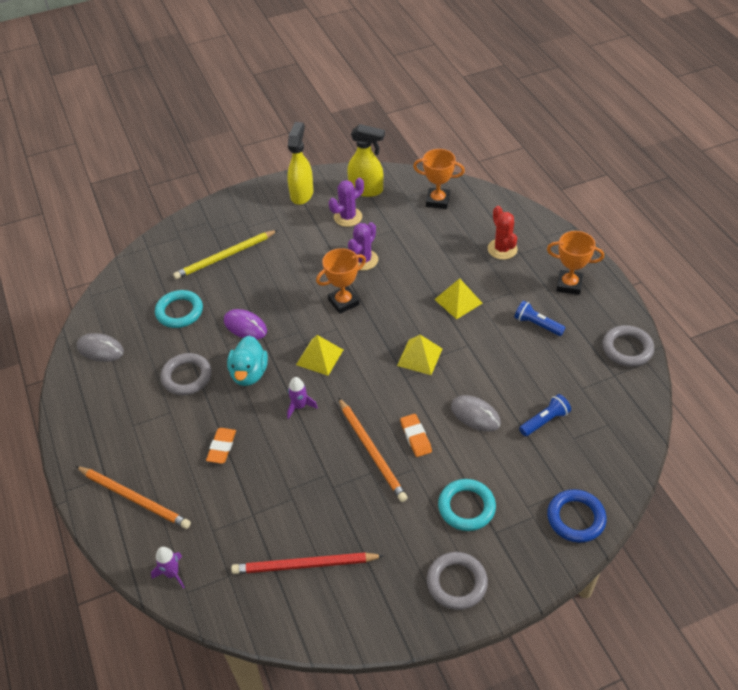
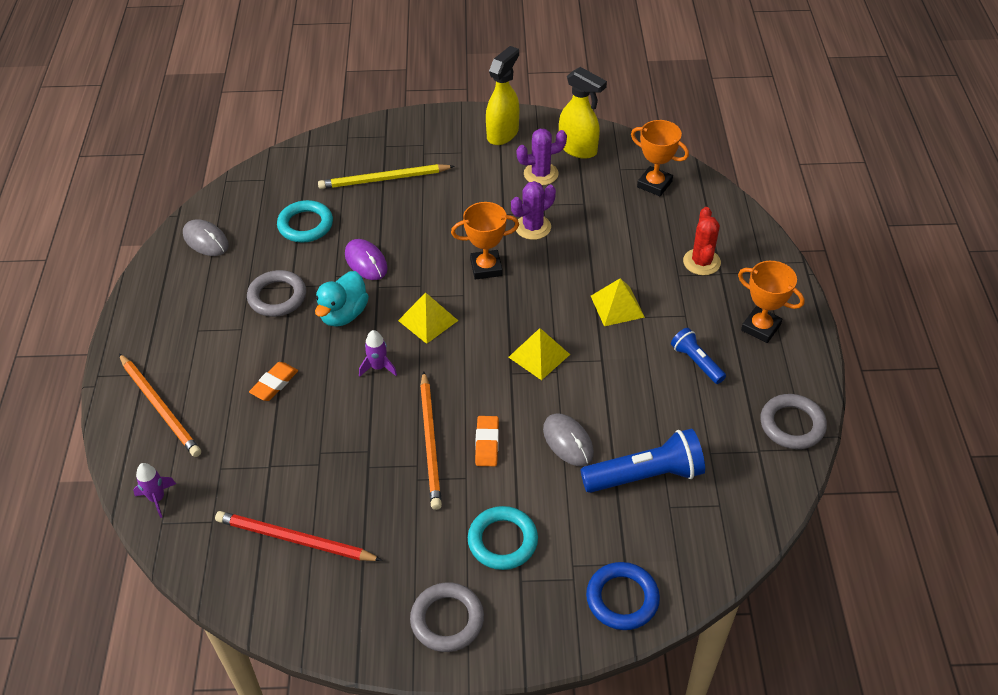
camera: 20 degrees right, 0 degrees up
blue flashlight [519,394,571,436] -> blue flashlight [581,428,705,493], size x1.74

